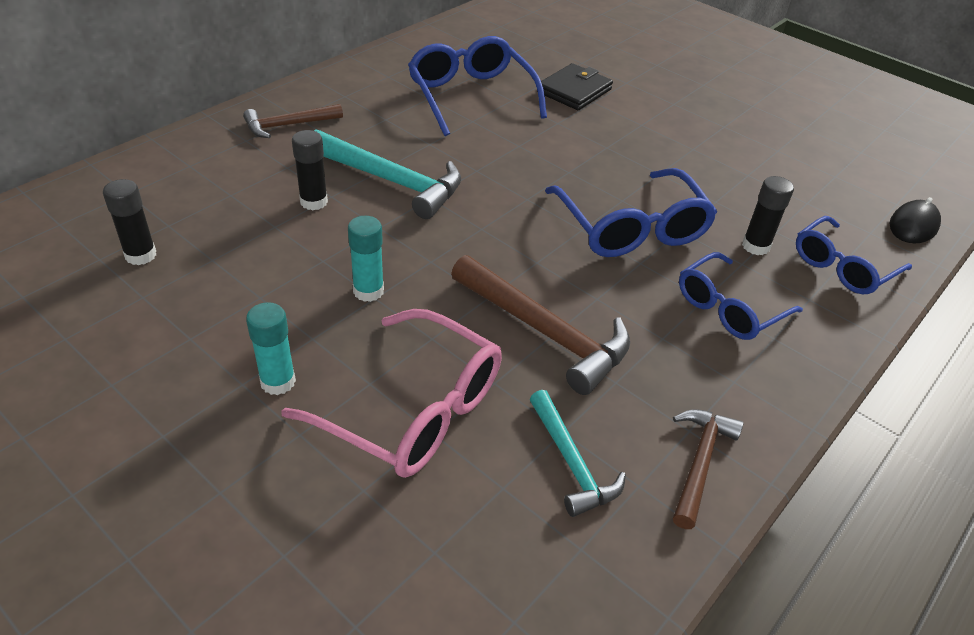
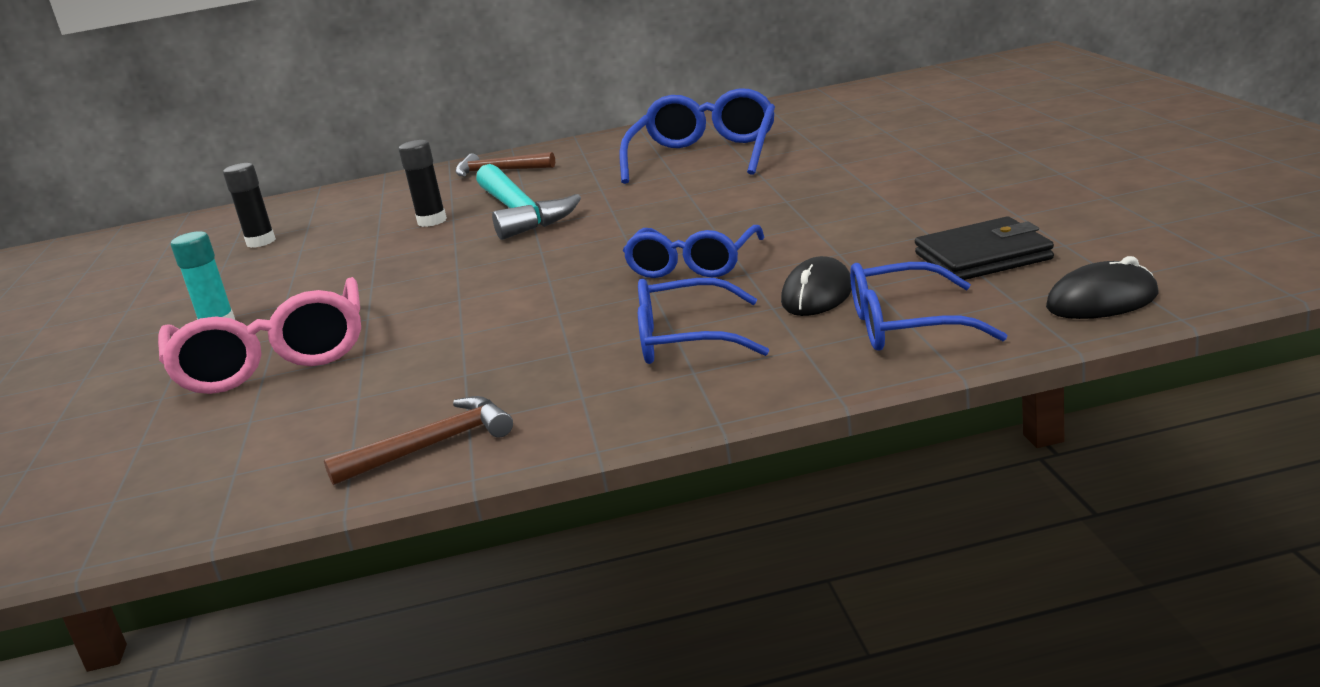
camera: 45 degrees right, 20 degrees down
turquoise glue stick [348,216,384,302] -> none
brown hammer [451,255,630,395] -> none
turquoise hammer [530,390,626,517] -> none
black wallet [537,63,613,110] -> black wallet moved to [915,217,1054,280]
blue glasses [545,168,717,257] -> blue glasses [623,225,765,278], size x0.67
black glue stick [742,176,794,255] -> black mouse [781,256,852,316]

